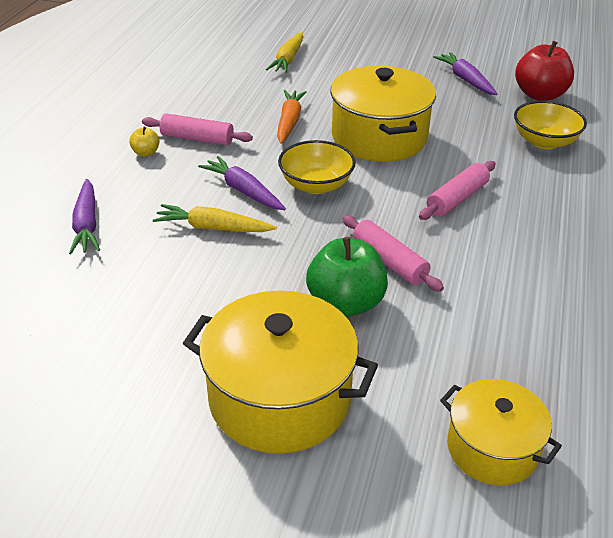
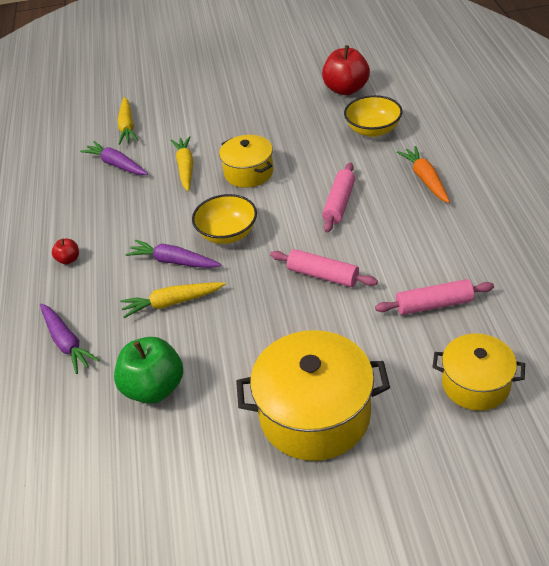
camera: 20 degrees left, 5 degrees up
yellow apple [129,127,160,157] -> red apple [52,239,79,264]
pink rolling pin [142,113,253,146] -> pink rolling pin moved to [375,279,494,315]
orange carrot [277,90,307,144] -> orange carrot moved to [397,146,450,203]
green apple [306,237,388,317] -> green apple moved to [114,337,183,404]
yellow pot [330,66,436,162] -> yellow pot [219,135,273,188], size x0.61
purple carrot [433,52,497,95] -> purple carrot moved to [80,141,148,175]
none -> yellow carrot [171,136,194,191]

